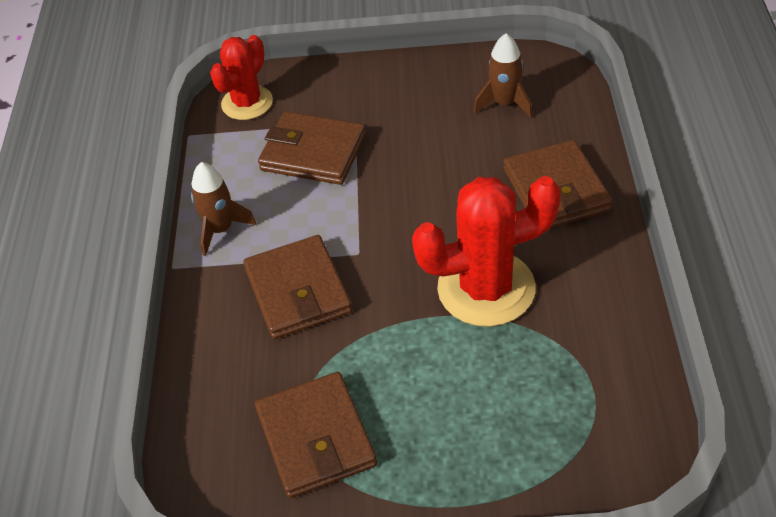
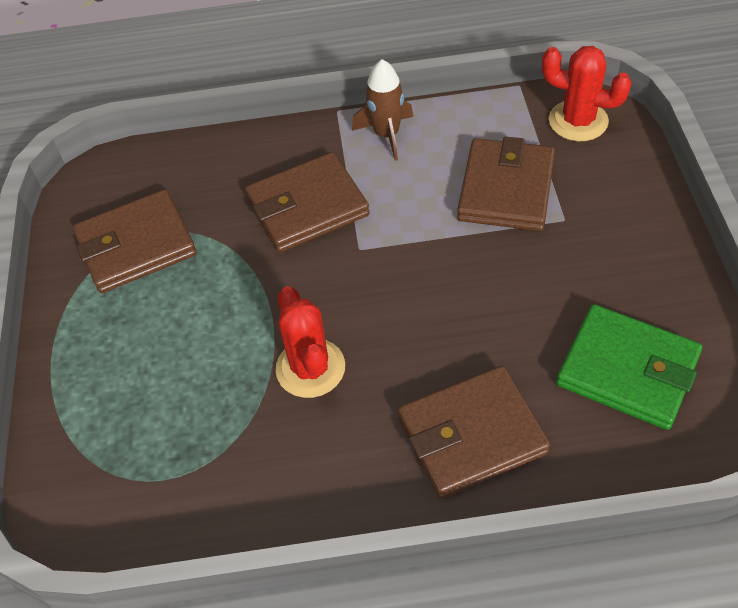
camera: 85 degrees right, 5 degrees up
red cactus [412,176,561,327] -> red cactus [275,286,345,398], size x0.64
brown rocket [474,33,533,118] -> green wallet [556,304,702,430]

